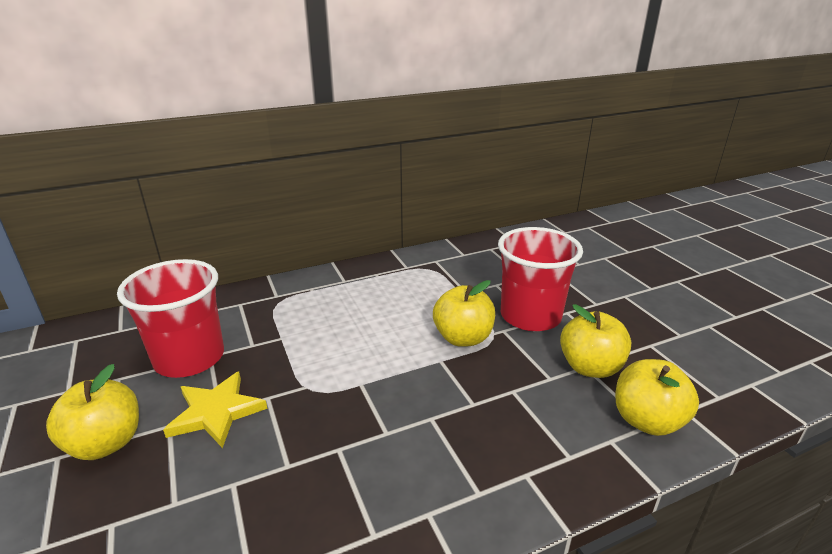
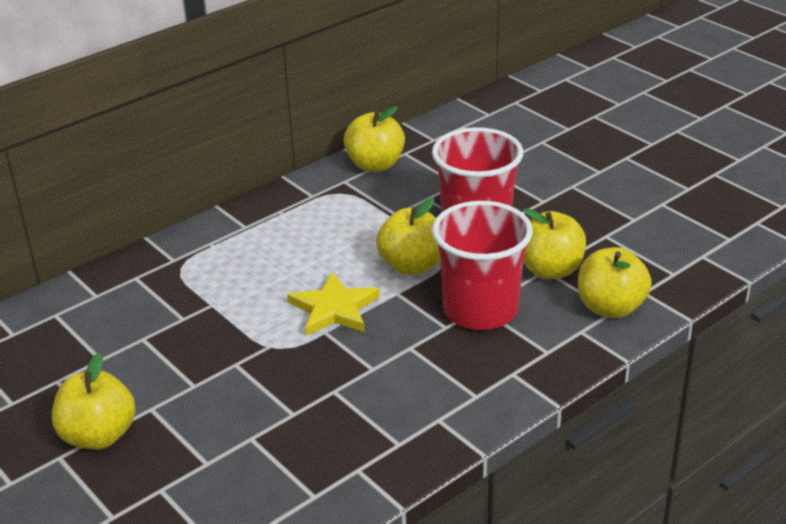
camera: 15 degrees left, 5 degrees up
red cup [117,259,224,378] -> red cup moved to [432,201,533,330]
yellow star [163,372,267,448] -> yellow star moved to [287,272,380,336]
none -> yellow apple [344,106,405,172]

